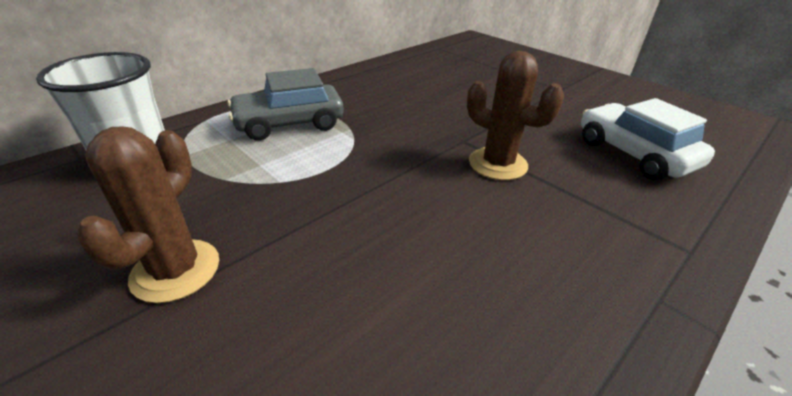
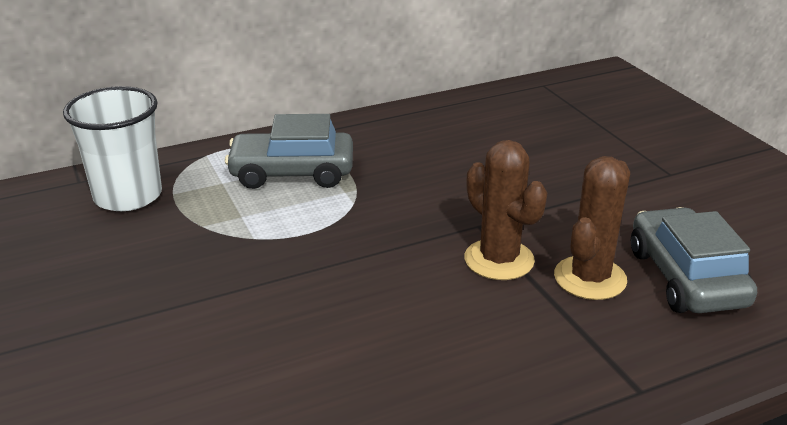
camera: 20 degrees right, 5 degrees down
brown cactus [77,126,219,303] -> brown cactus moved to [554,156,630,300]
white car [581,98,715,180] -> grey car [631,207,757,313]

